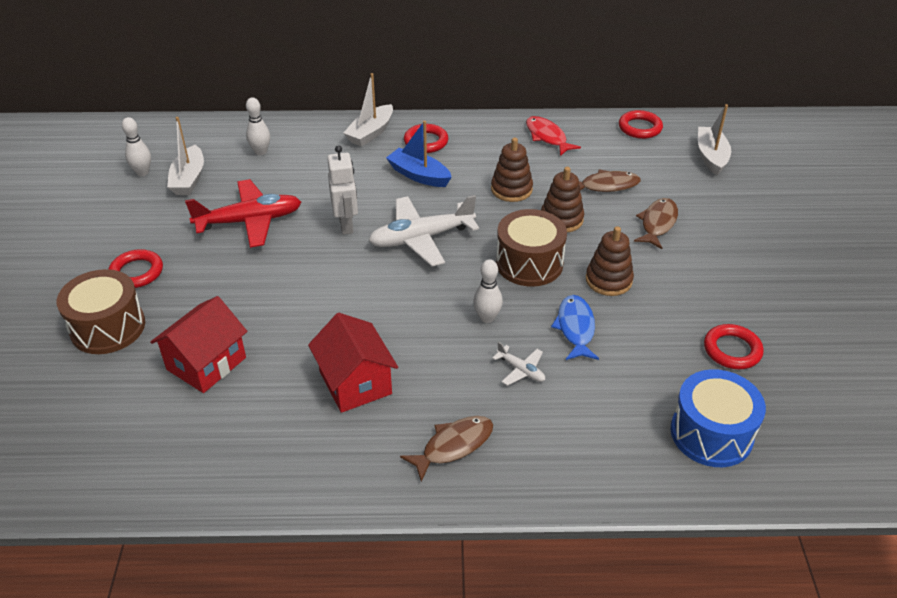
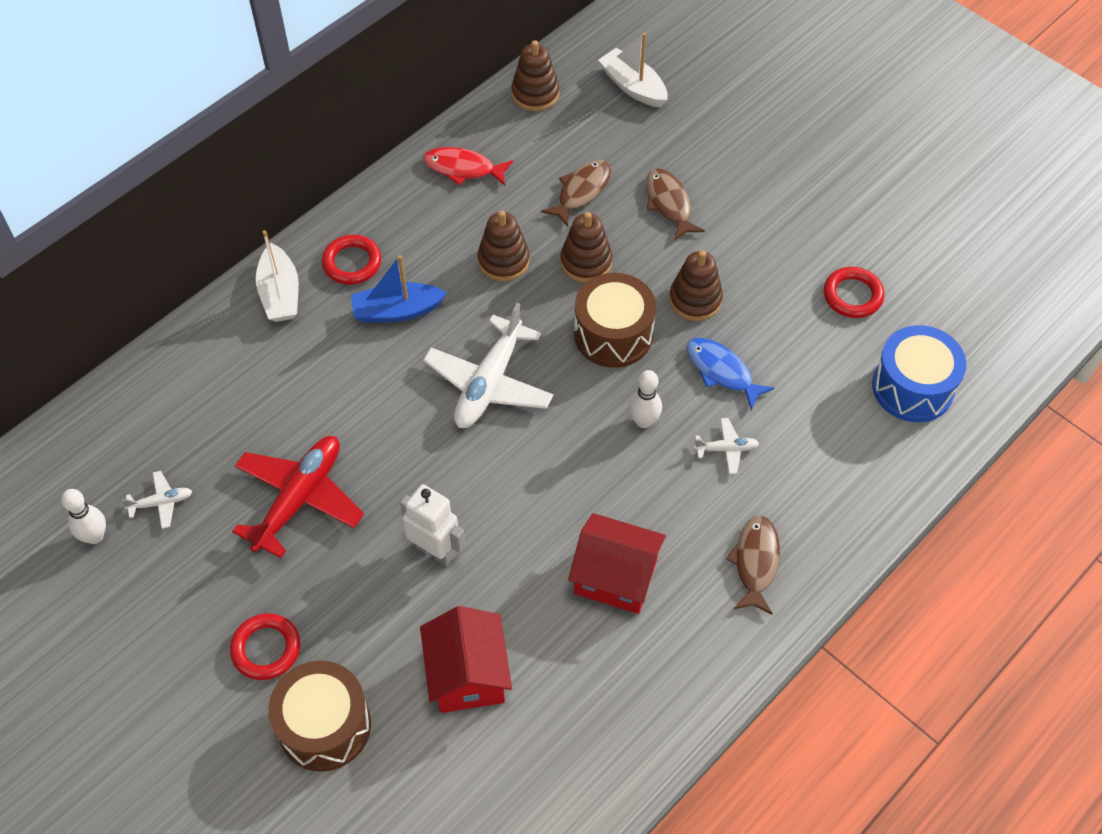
camera: 45 degrees left, 15 degrees up
white boat [167,117,204,195] -> white plane [121,471,192,529]
white bowling pin [246,97,270,155] -> none
white robot [327,145,358,235] -> white robot moved to [400,484,466,566]
red ring [619,110,663,139] -> brown stacking toy [511,40,559,111]

